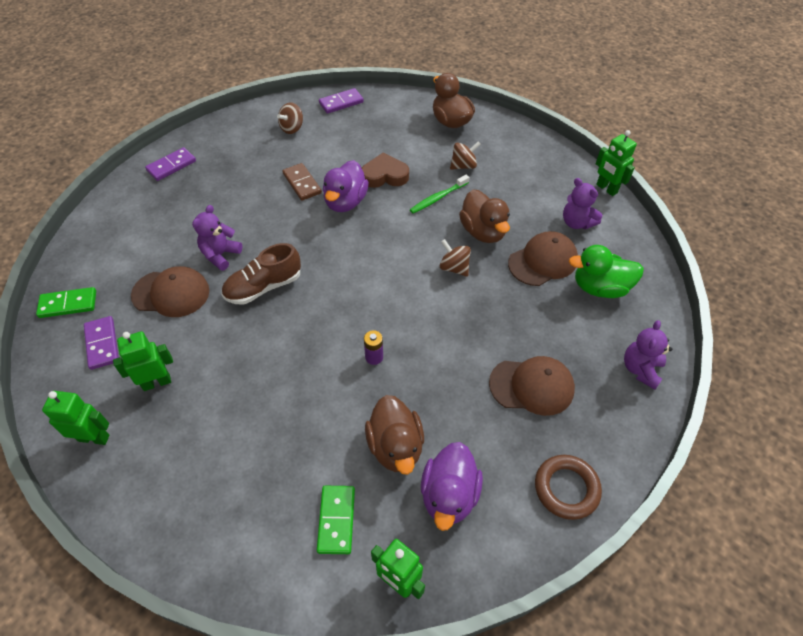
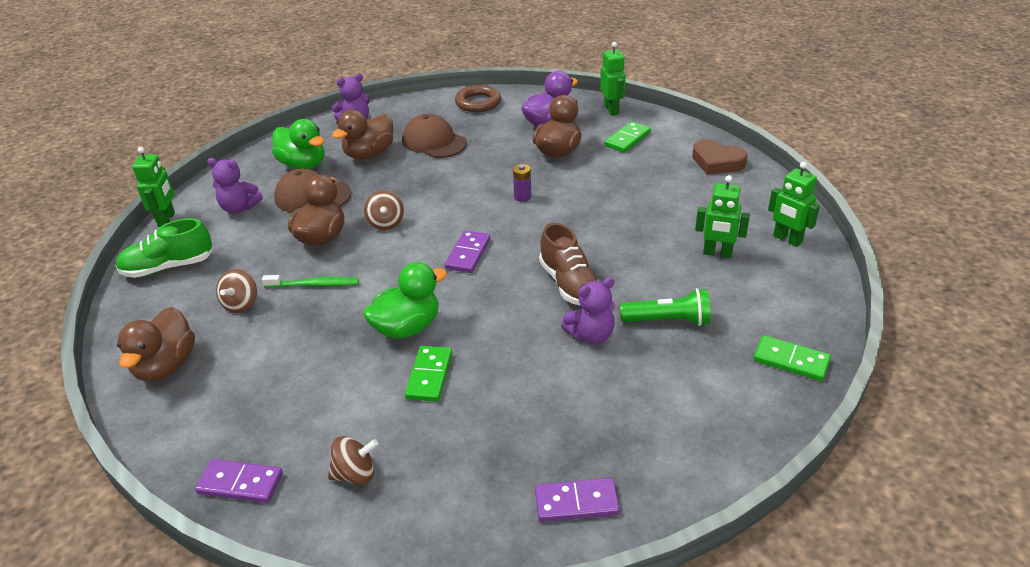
camera: 140 degrees left, 15 degrees down
purple domino [84,316,119,370] -> purple domino moved to [445,230,490,273]
brown cap [131,266,209,317] -> green flashlight [620,288,711,326]
brown shoe [222,243,301,305] -> brown shoe turned 60 degrees clockwise [539,223,599,306]
brown domino [282,163,322,201] -> green domino [405,346,452,402]
purple duck [323,160,369,212] -> green duck [363,262,447,339]
brown heart [362,153,409,188] -> brown heart moved to [692,139,748,175]
brown spinning top [450,141,481,170] -> brown spinning top turned 90 degrees counterclockwise [216,269,257,313]
purple teddy bear [563,178,602,229] -> purple teddy bear turned 105 degrees clockwise [207,158,263,214]
none -> green shoe [115,218,213,278]
none -> brown duck [332,110,393,159]

